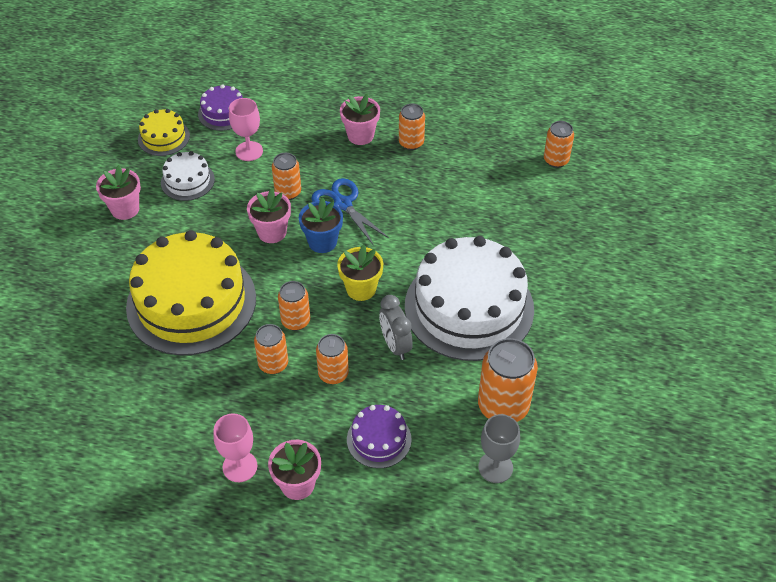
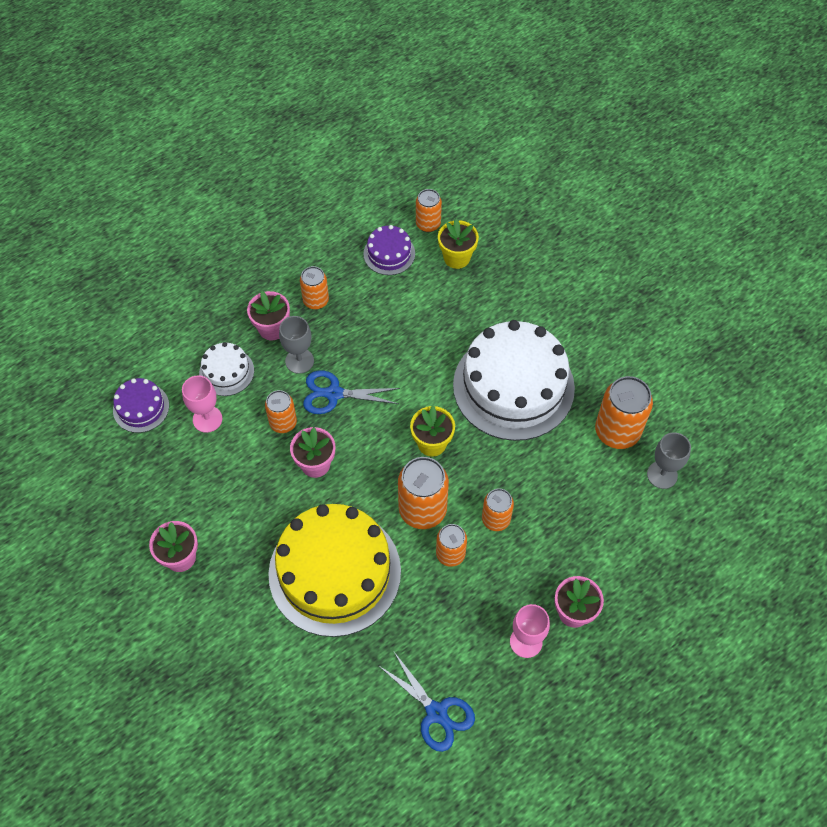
camera: 50 degrees left, 10 degrees up
yellow cake [138,109,190,156] -> none
white cake [161,151,215,201] -> white cake moved to [199,342,254,396]
orange can [278,281,310,331] -> orange can [398,457,449,529], size x1.66
blue flower pot [299,198,343,253] -> none
purple cake [347,405,412,468] -> purple cake moved to [363,225,415,275]
grey clock [379,295,413,360] -> none
none -> grey goblet [279,316,314,374]
none -> blue scissors [378,652,475,752]
none -> yellow flower pot [438,219,479,269]

